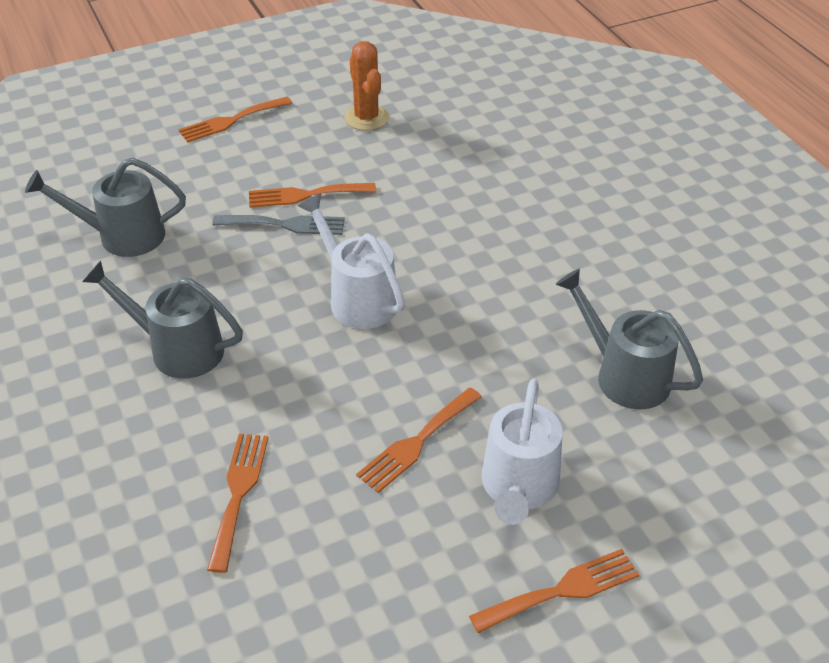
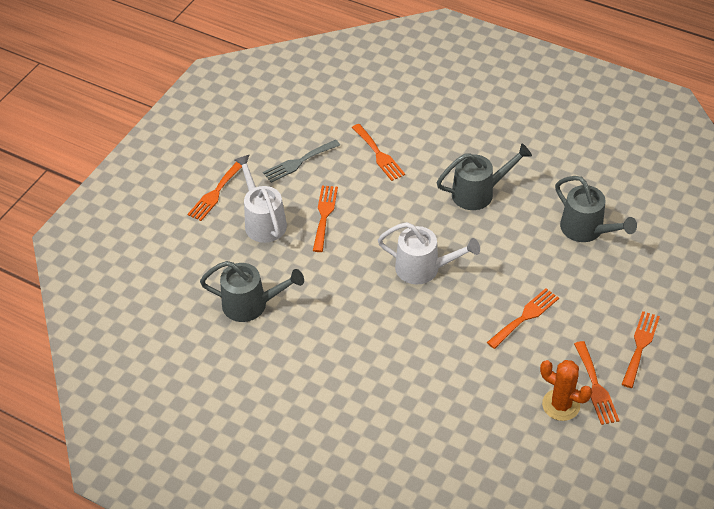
camera: 145 degrees right, 5 degrees up
grey watering can [25,158,186,257] -> grey watering can turned 90 degrees clockwise [555,176,637,242]
grey fork [212,215,345,235] -> grey fork moved to [263,140,340,183]
none -> orange fork [574,341,620,425]

